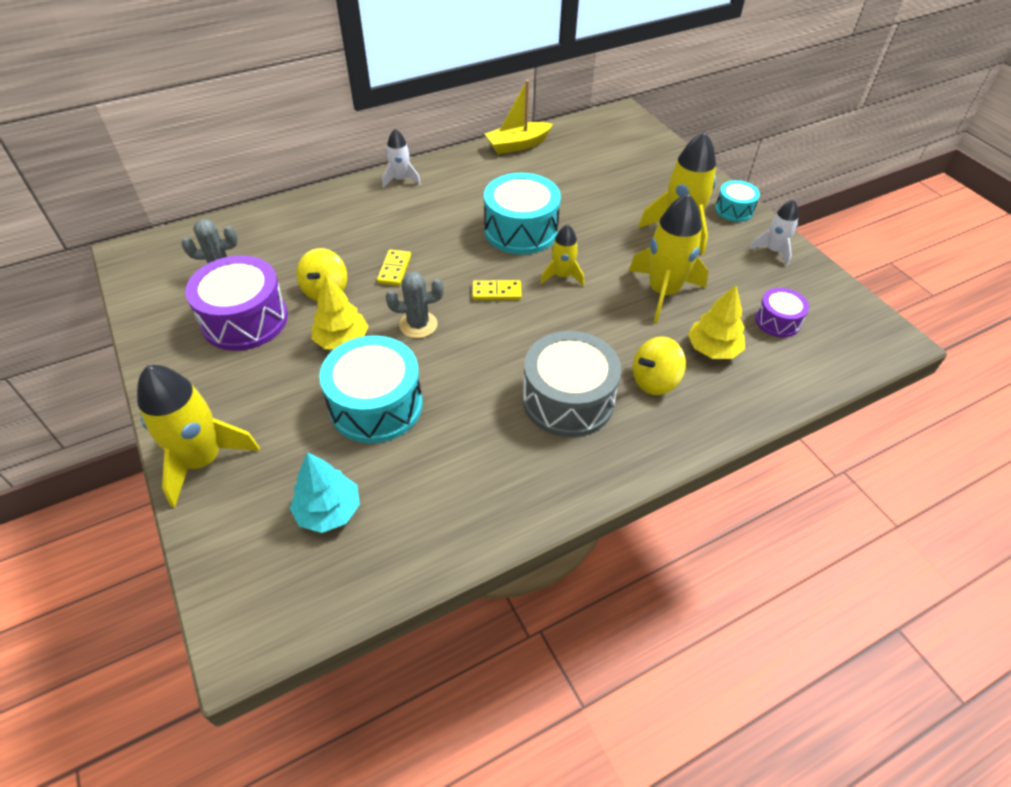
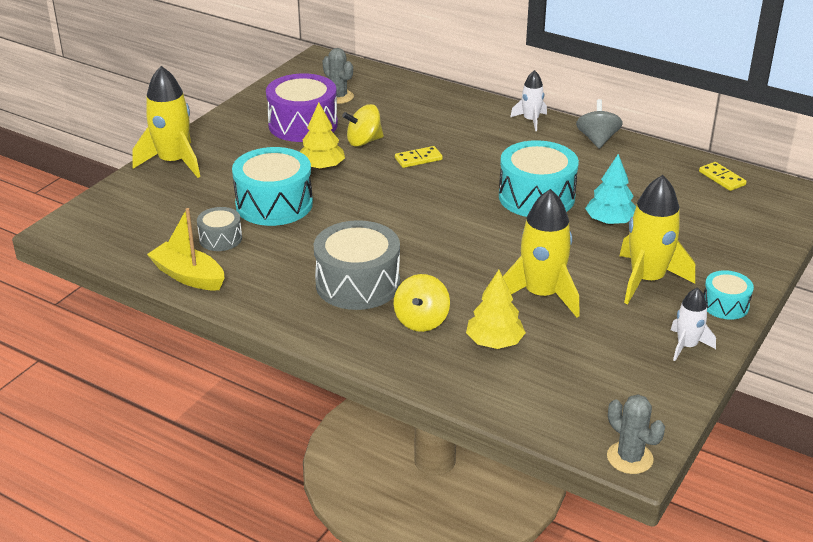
camera: 60 degrees right, 15 degrees down
turquoise tree [289,452,360,533] -> turquoise tree moved to [585,154,636,225]
grey cactus [386,271,444,338] -> grey cactus moved to [607,394,665,474]
yellow domino [472,280,522,300] -> yellow domino moved to [699,162,747,191]
yellow boat [485,80,553,154] -> yellow boat moved to [147,208,225,290]
yellow rocket [540,224,584,286] -> none
yellow spinning top [633,337,686,395] -> yellow spinning top turned 105 degrees counterclockwise [393,274,450,332]
purple drum [755,288,809,337] -> none
none -> grey drum [197,207,242,251]
none -> grey spinning top [576,99,623,149]

